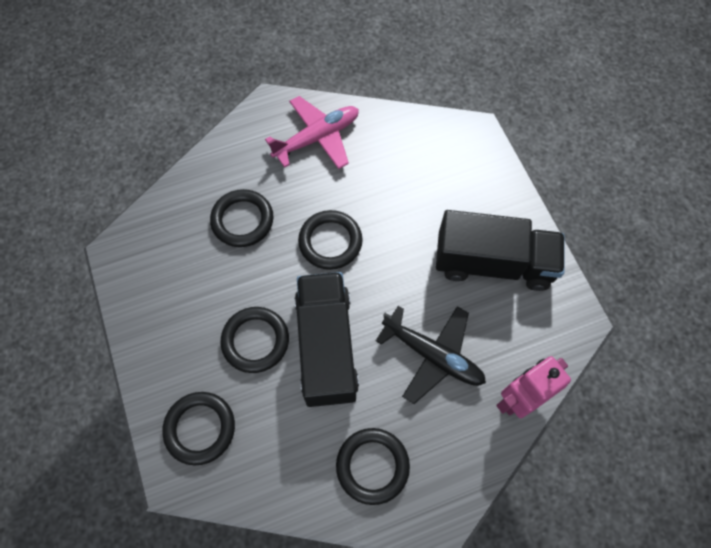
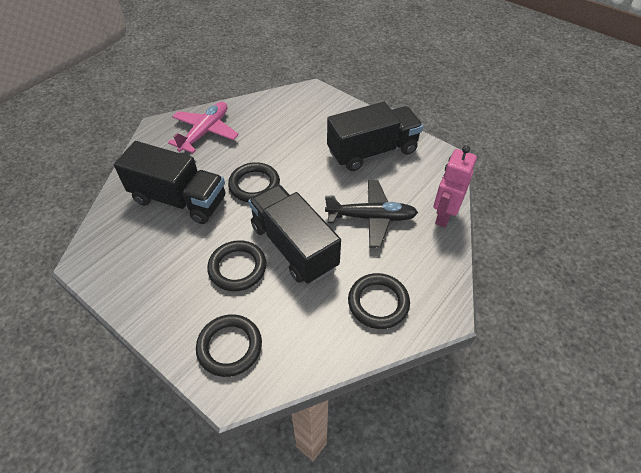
camera: 30 degrees left, 15 degrees down
black ring [210,189,273,247] -> black truck [114,141,225,224]

